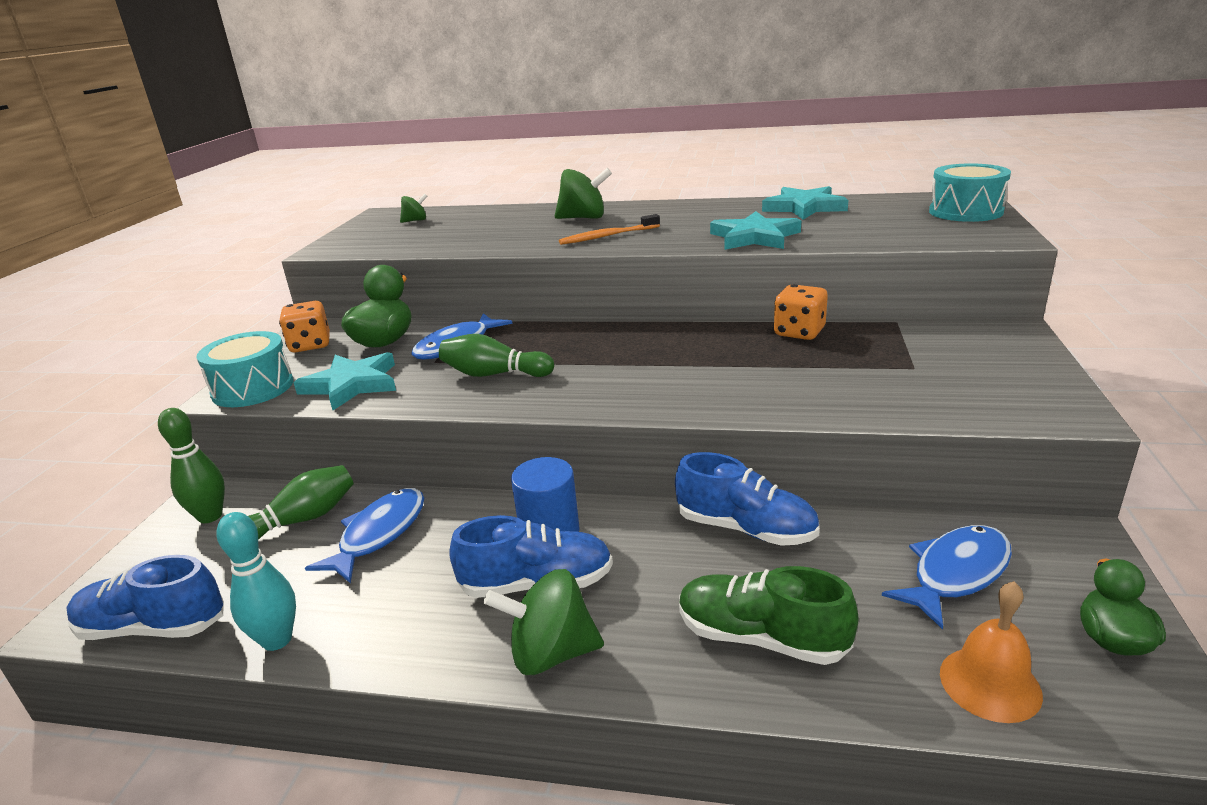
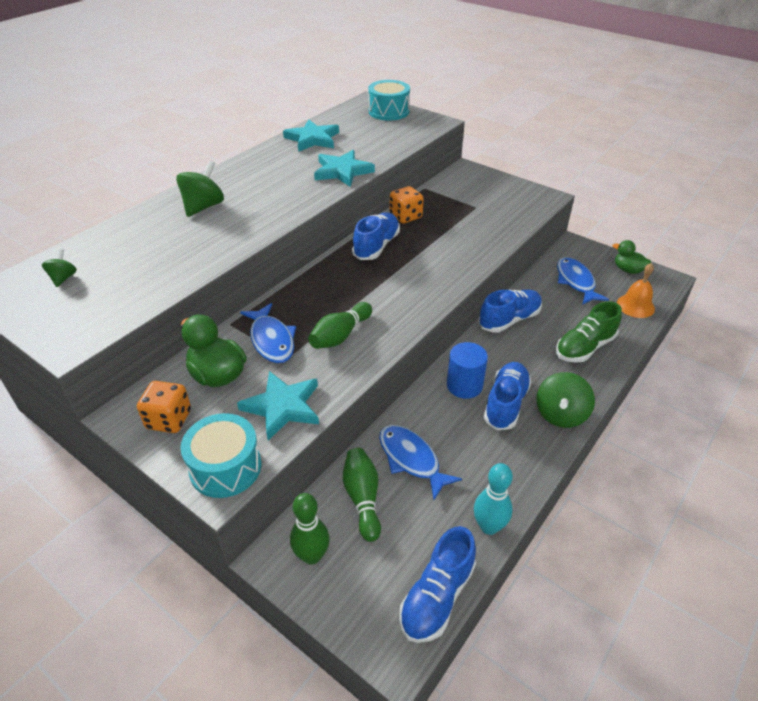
camera: 65 degrees left, 15 degrees up
orange toothbrush [559,214,660,245] -> none
none -> blue shoe [352,212,400,260]

